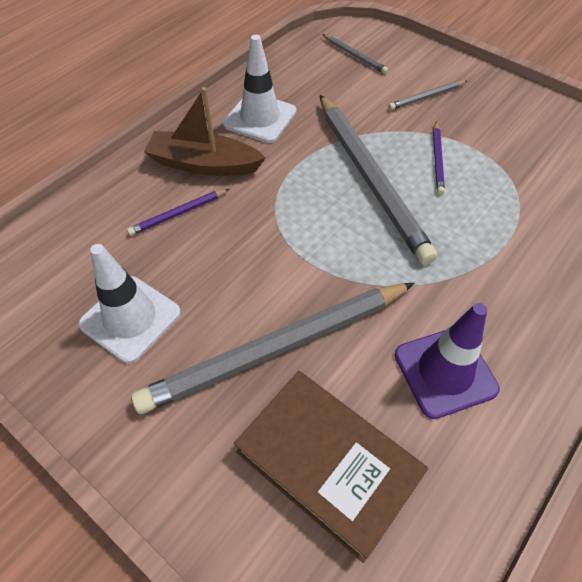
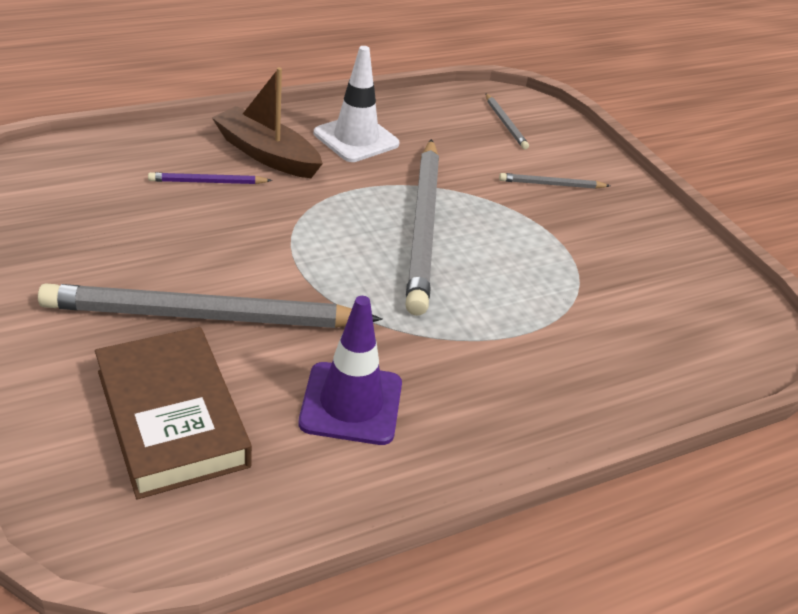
camera: 20 degrees right, 15 degrees down
white traffic cone [78,244,181,363] -> none
purple pencil [433,122,445,195] -> none

